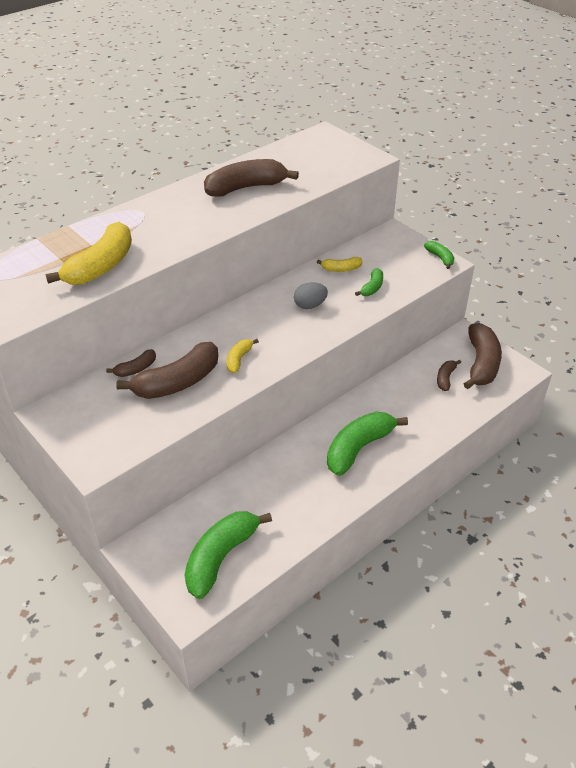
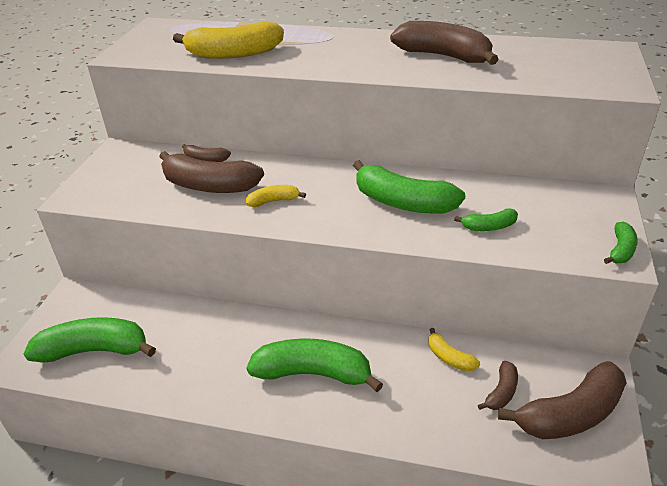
camera: 55 degrees right, 5 degrees down
grey egg [294,282,328,309] -> green banana [353,160,465,214]
yellow banana [317,257,362,272] -> yellow banana moved to [428,328,480,372]
brown banana [437,360,461,391] -> brown banana turned 135 degrees clockwise [478,361,518,410]

